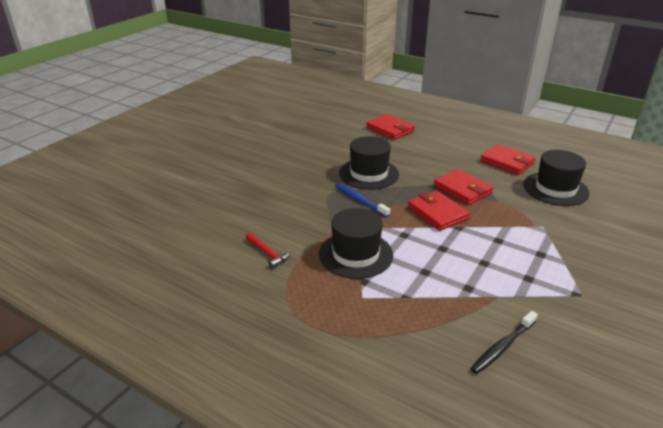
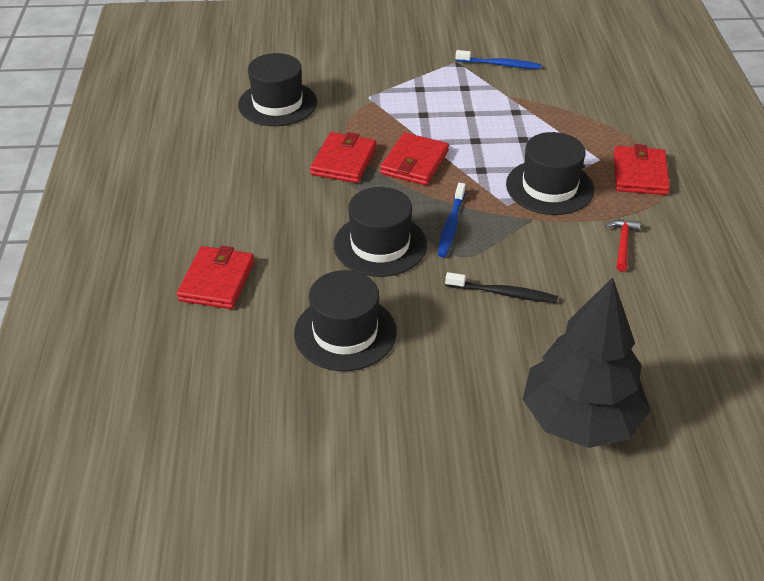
camera: 125 degrees left, 10 degrees up
black toothbrush [470,311,538,374] -> black toothbrush moved to [445,272,558,303]
red wallet [480,144,536,175] -> red wallet moved to [614,144,670,195]
none -> black hat [294,270,397,371]
none -> blue toothbrush [455,50,541,69]
none -> black tree [523,277,650,448]

